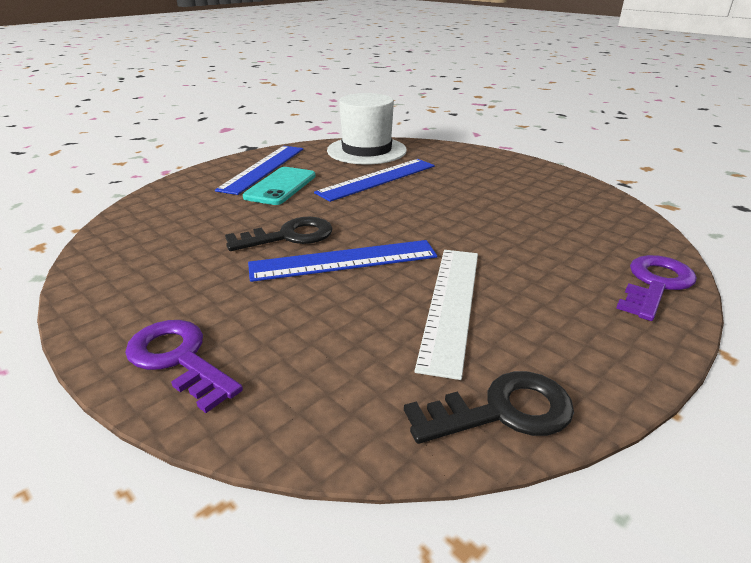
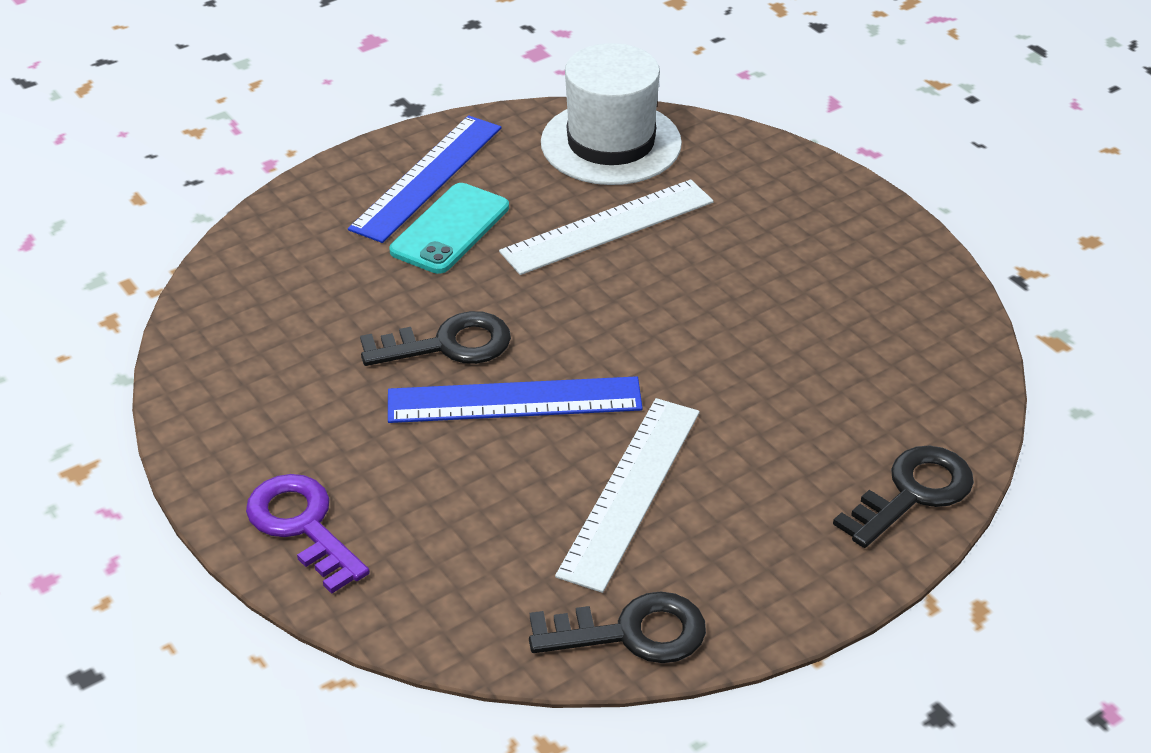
camera: 10 degrees right, 10 degrees up
blue ruler [314,159,435,202] -> white ruler [499,179,714,275]
purple key [616,255,697,321] -> black key [833,445,974,548]

